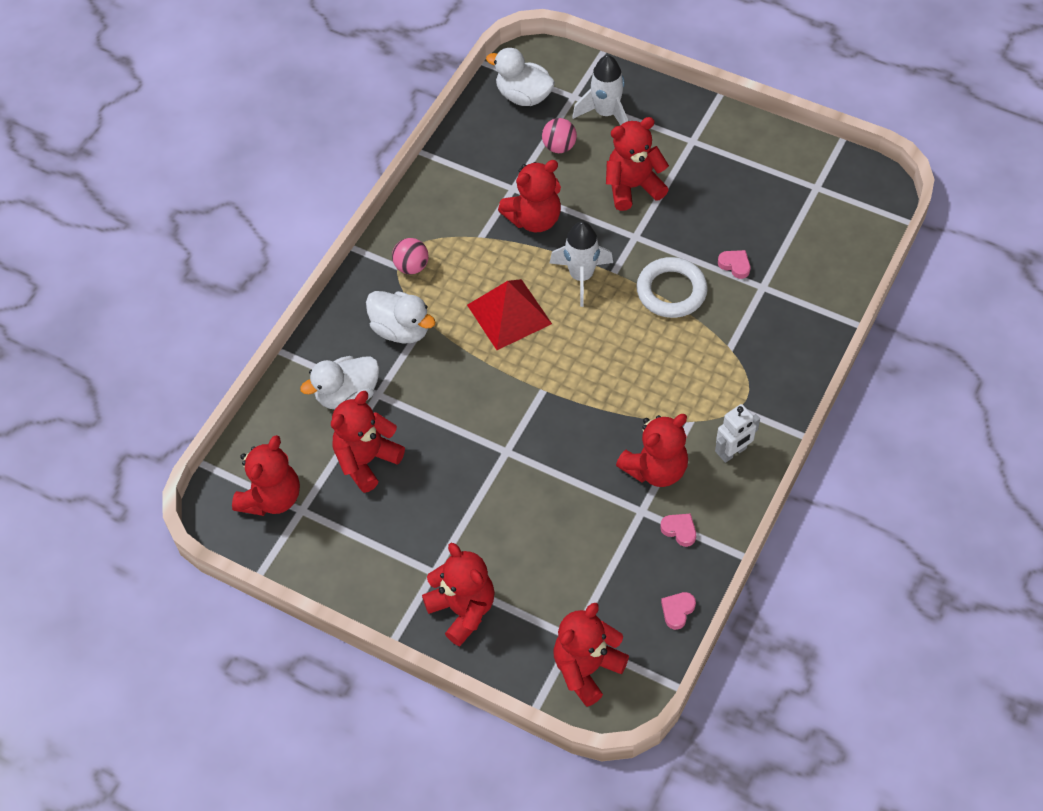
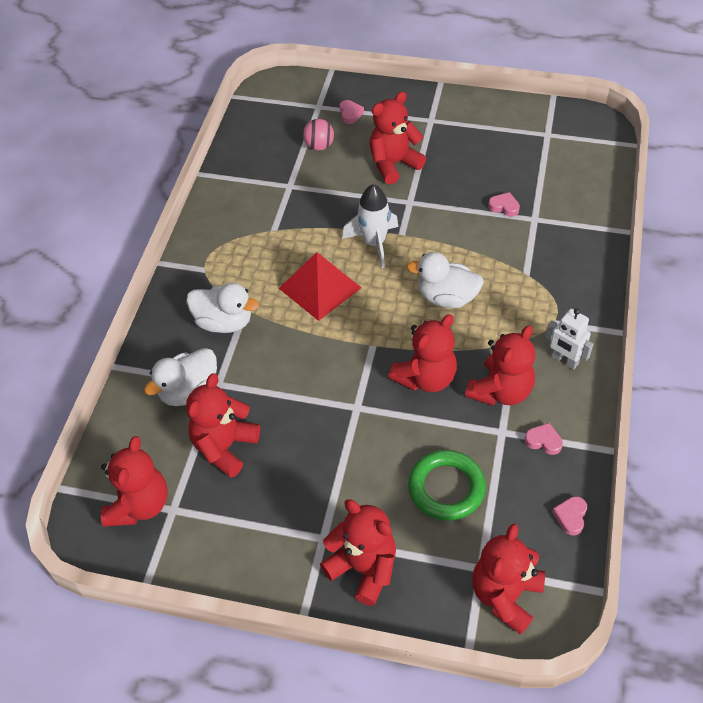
camera: 15 degrees left, 5 degrees down
pink ball [392,238,429,274] -> none
white duck [486,48,555,106] -> white duck moved to [407,252,484,308]
red teddy bear [498,160,561,232] -> red teddy bear moved to [388,314,457,392]
white rocket [572,55,628,125] -> pink heart [340,100,364,124]
white ring [636,257,708,318] -> none
white robot [715,404,760,463] -> white robot turned 90 degrees clockwise [546,308,593,370]
none -> green ring [408,450,486,521]

